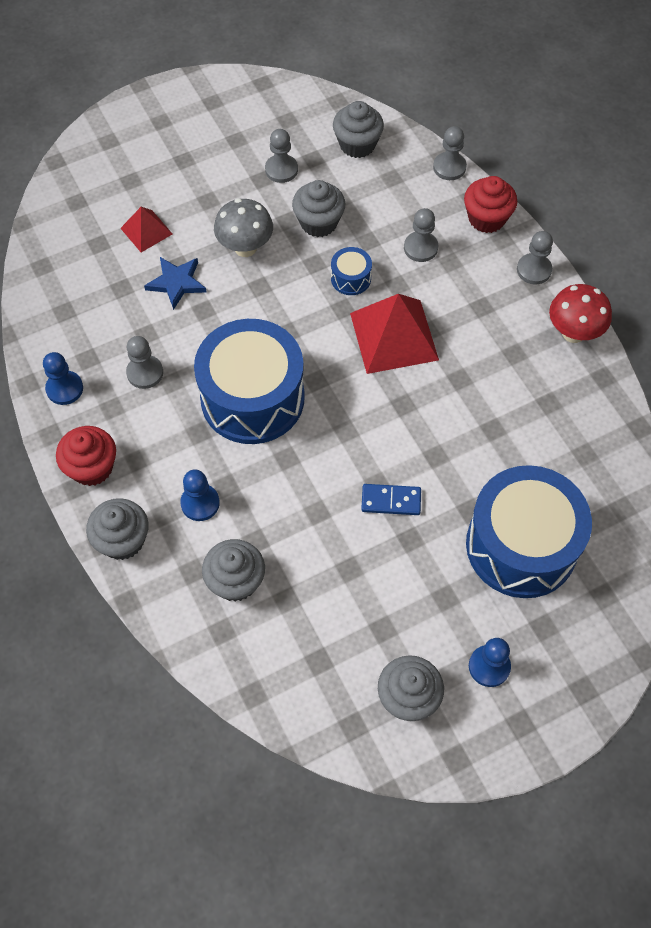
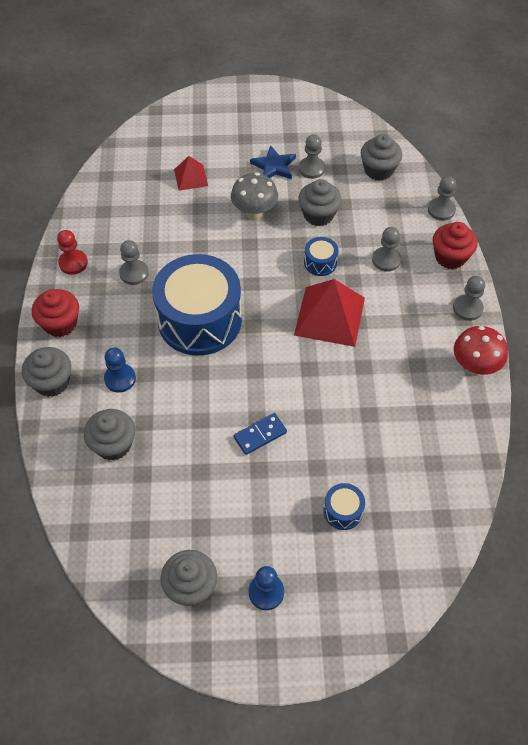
camera: 25 degrees right, 5 degrees down
blue pawn [43,352,83,405] -> red pawn [57,230,88,275]
blue star [144,257,206,310] -> blue star moved to [250,145,296,179]
blue domino [361,484,421,515] -> blue domino turned 60 degrees counterclockwise [234,413,287,455]
blue drum [466,465,592,598] -> blue drum [323,483,365,530], size x0.41

